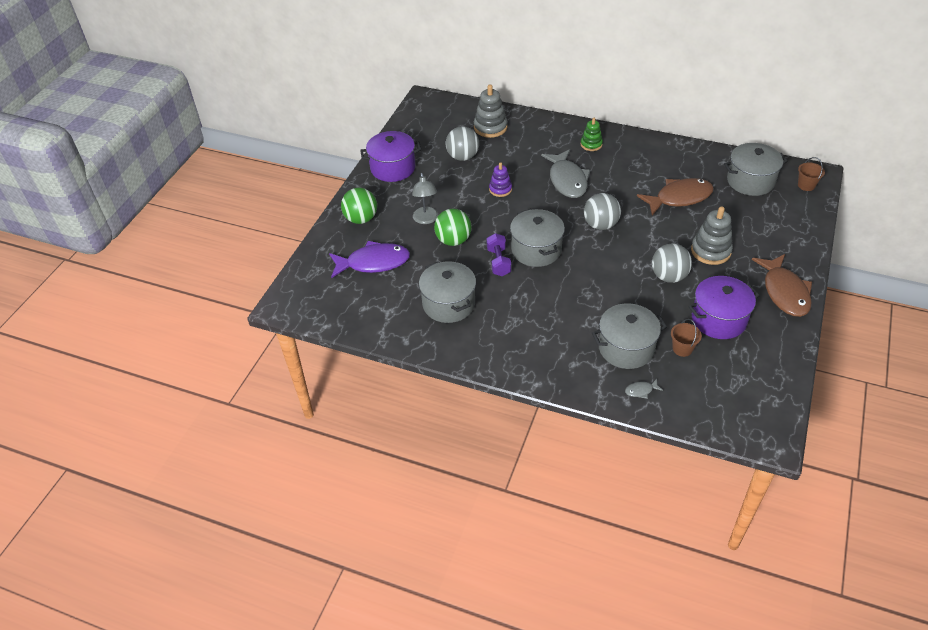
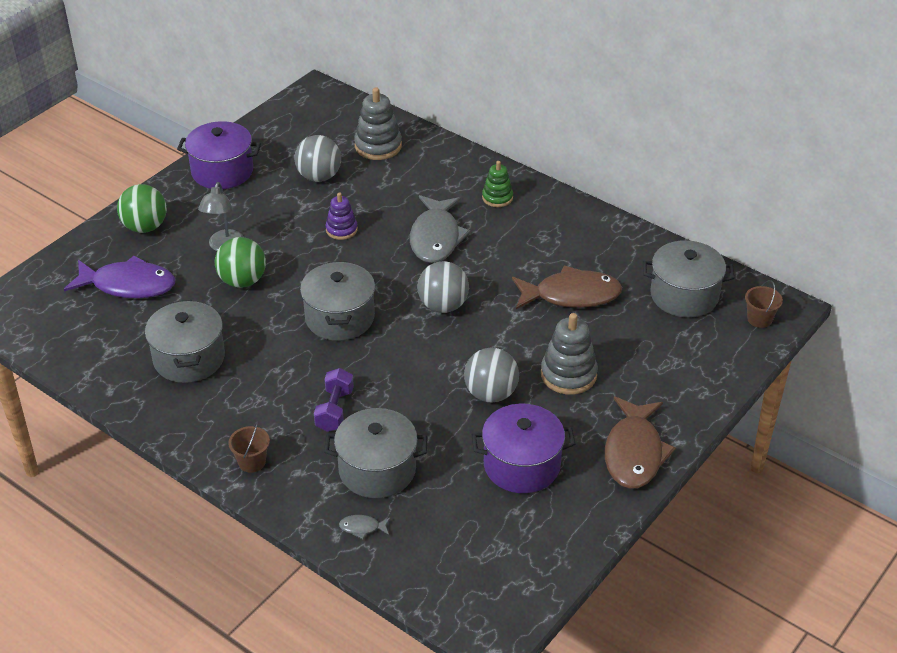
camera: 15 degrees right, 5 degrees down
purple dumbbell [487,233,511,276] -> purple dumbbell moved to [314,368,354,432]
brown bucket [671,319,702,357] -> brown bucket moved to [228,422,270,473]

